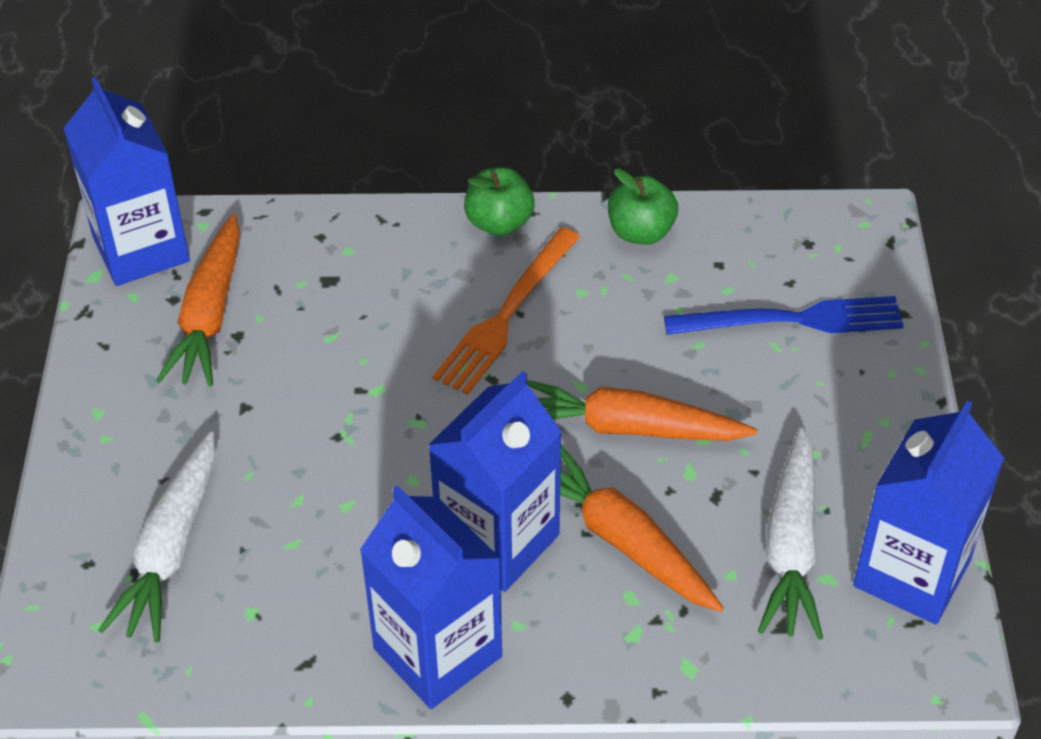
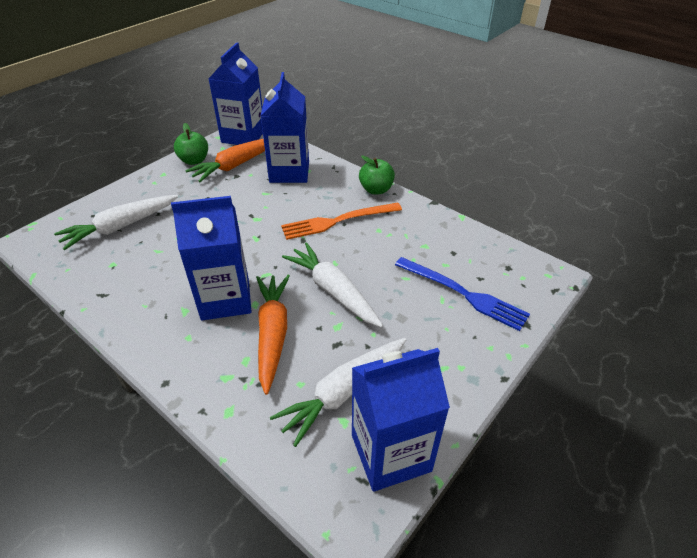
camera: 40 degrees right, 5 degrees down
blue carton [360,485,502,709] -> blue carton moved to [261,72,309,183]
orange carrot [527,380,757,441] -> white carrot [282,243,383,327]
green apple [608,168,678,245] -> green apple moved to [174,123,208,165]

